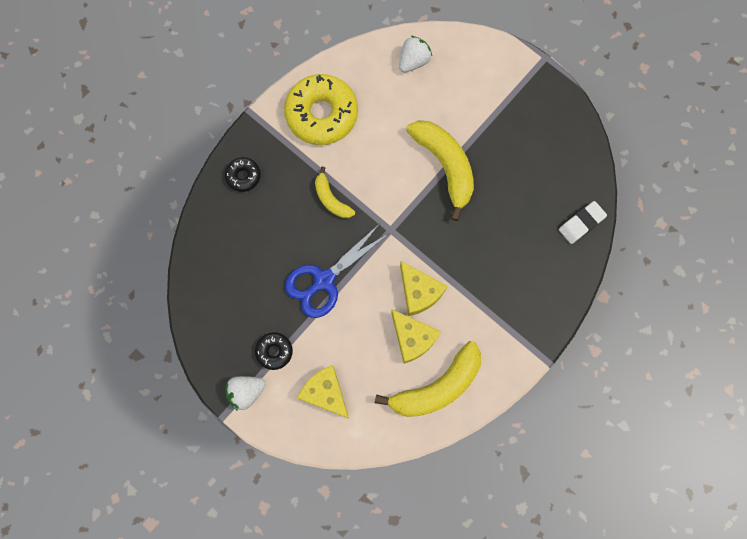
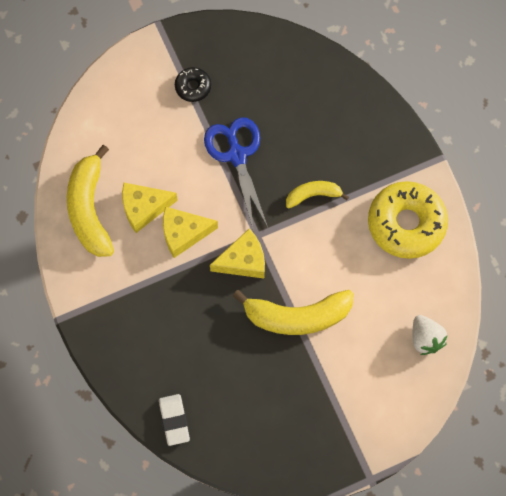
camera: 115 degrees right, 5 degrees down
black donut [225,157,261,192] -> none
white strawberry [225,376,265,411] -> none
yellow cheese [297,365,349,418] -> yellow cheese moved to [210,228,265,278]

